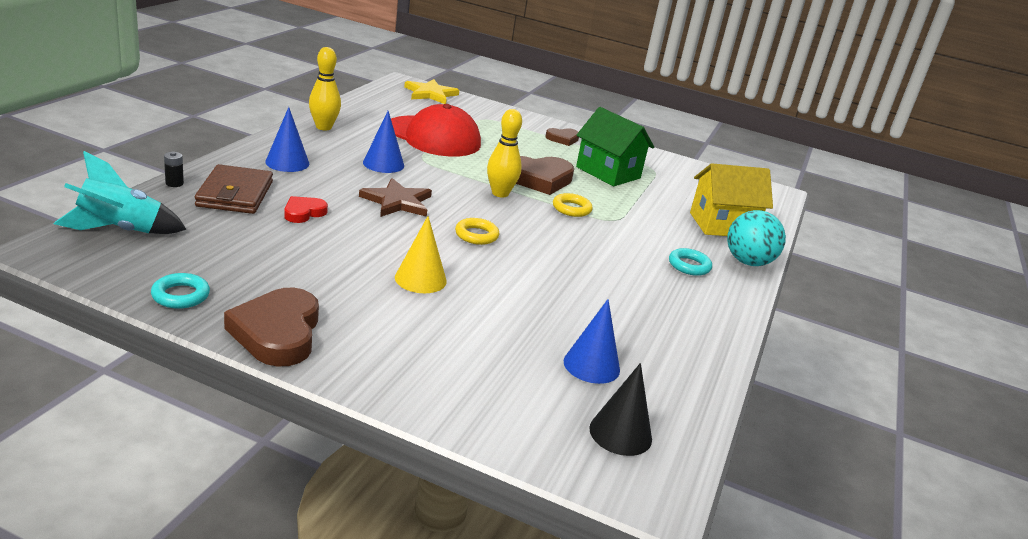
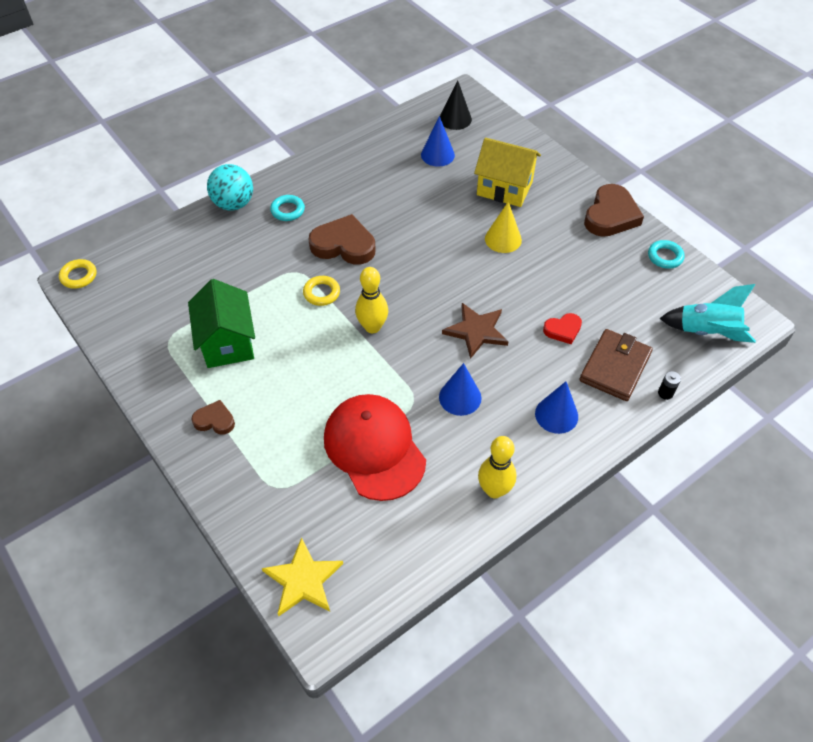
camera: 145 degrees left, 25 degrees up
yellow ring [455,218,499,245] -> yellow ring moved to [59,259,96,289]
brown heart [516,156,574,195] -> brown heart moved to [308,214,376,265]
yellow house [690,163,773,236] -> yellow house moved to [474,138,541,207]

